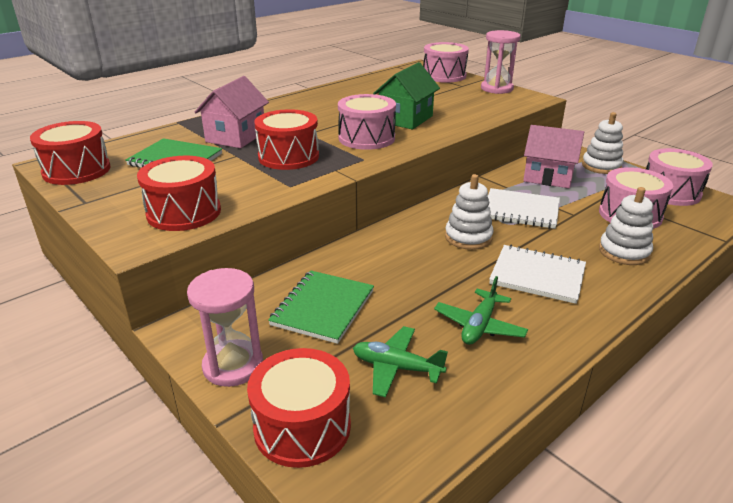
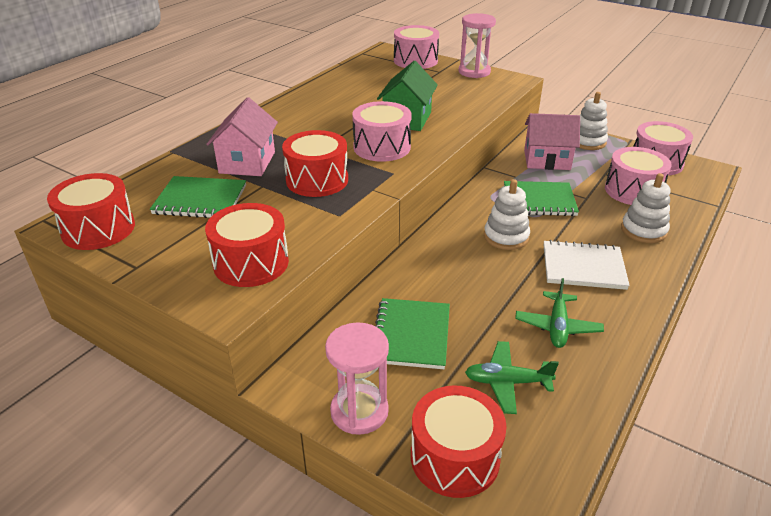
camera: 15 degrees left, 5 degrees up
white notebook [488,188,560,229] -> green notebook [504,181,579,216]

